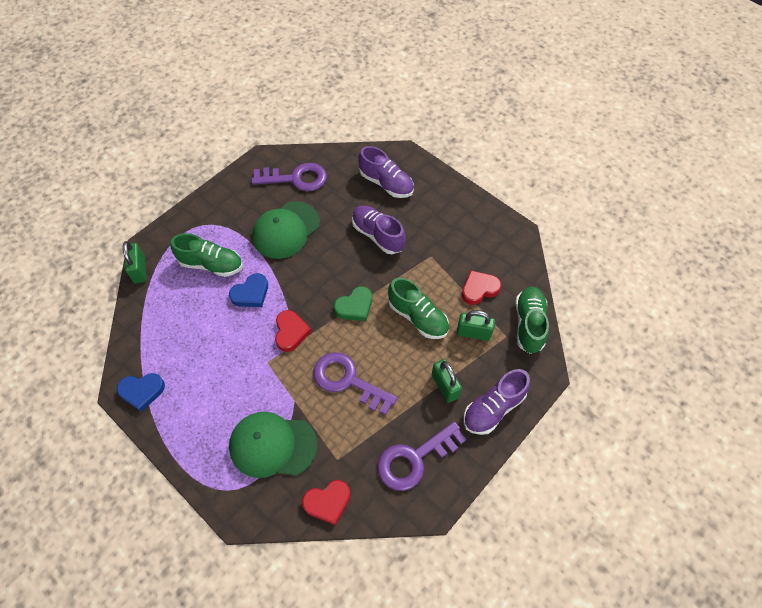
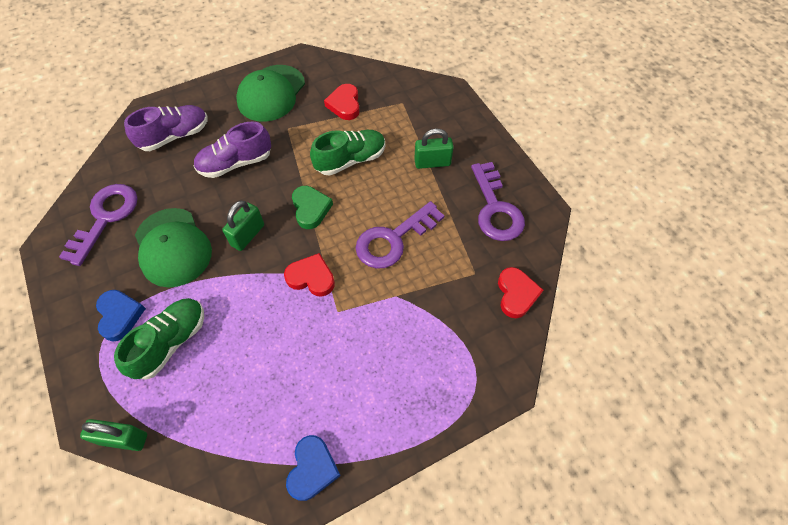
camera: 70 degrees left, 0 degrees up
blue heart [229,273,268,307] -> blue heart moved to [96,290,146,341]
green cap [229,412,317,478] -> green cap moved to [236,65,305,122]
green padlock [457,310,495,341] -> green padlock moved to [222,201,264,251]
purple shoe [463,369,530,435] -> none
green shoe [515,287,549,354] -> none

